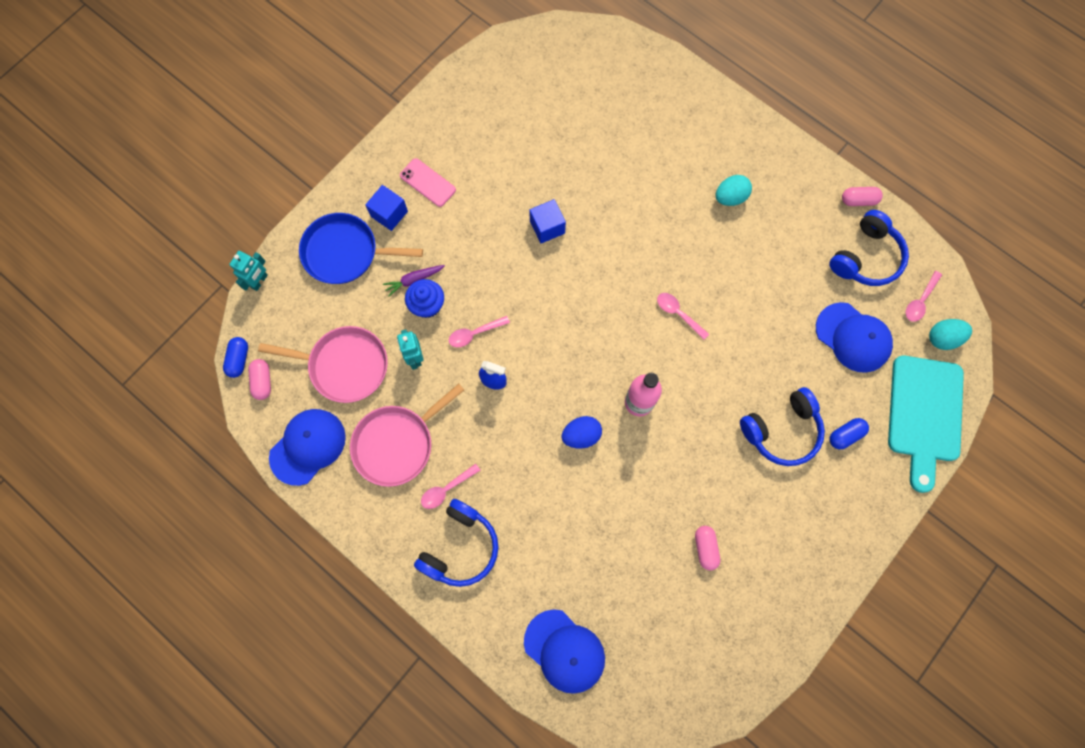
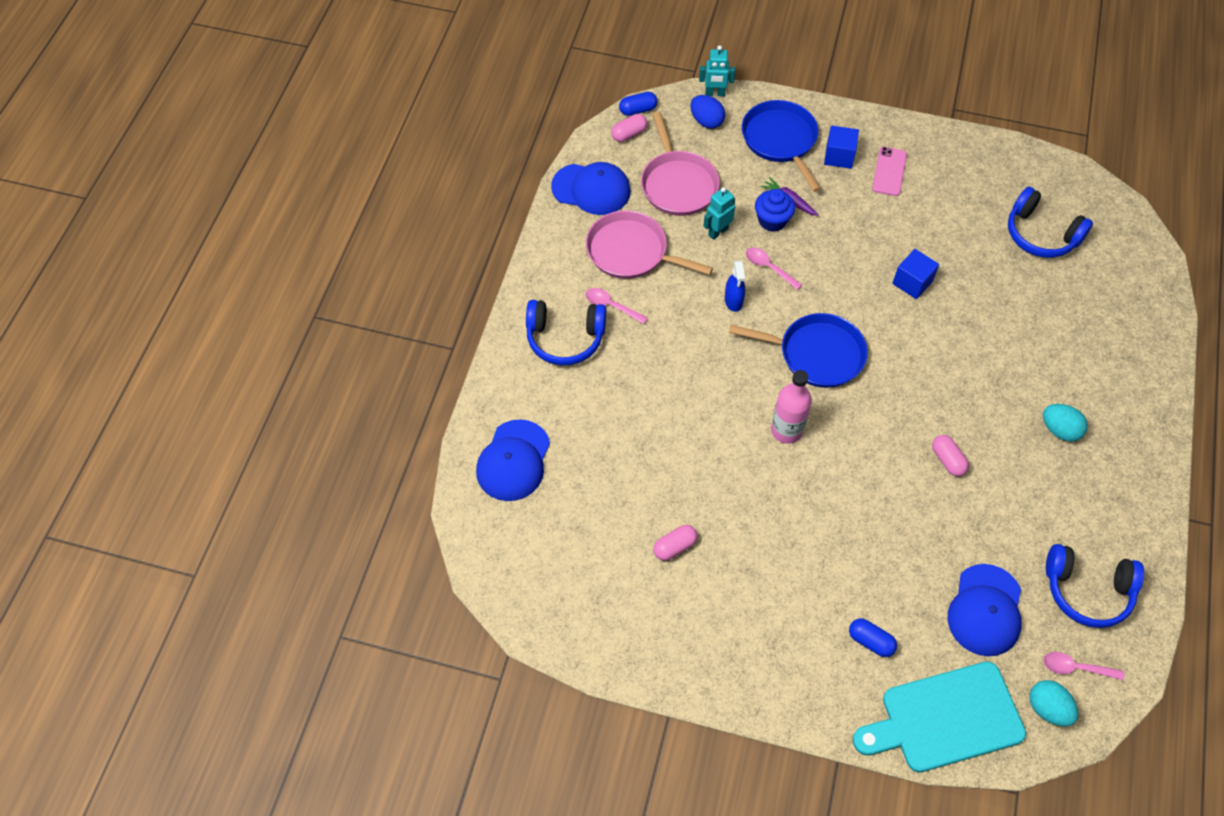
camera: 65 degrees right, 15 degrees down
blue egg [561,416,602,449] -> blue egg moved to [691,95,725,129]
pink spoon [657,293,709,340] -> none
blue headphones [740,387,825,466] -> blue headphones moved to [1008,187,1093,258]
pink capsule [842,187,883,206] -> pink capsule moved to [932,435,969,477]
none -> blue pan [729,313,868,388]

